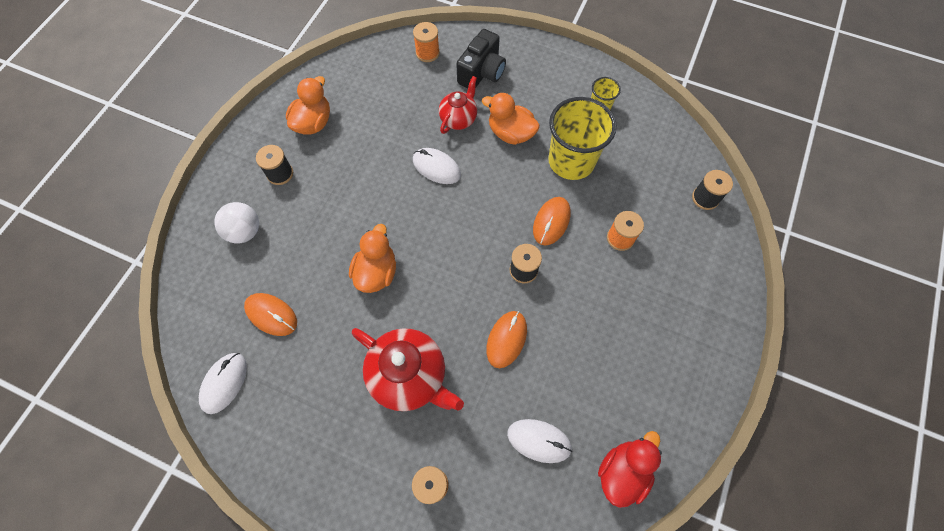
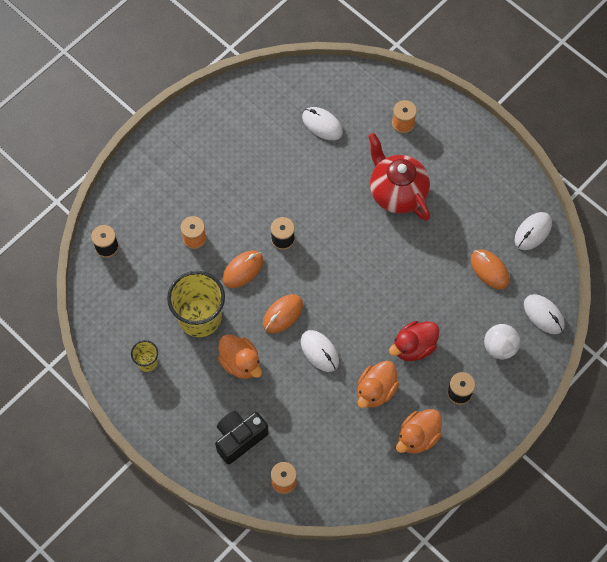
camera: 160 degrees left, 0 degrees up
orange duck [349,224,396,293] -> orange duck moved to [357,360,399,408]
red teapot [439,76,477,134] -> none
orange mouse [486,311,527,368] -> orange mouse moved to [263,294,303,333]
red duck [598,431,662,508] -> red duck moved to [389,321,440,361]
none -> white mouse [524,294,565,334]

